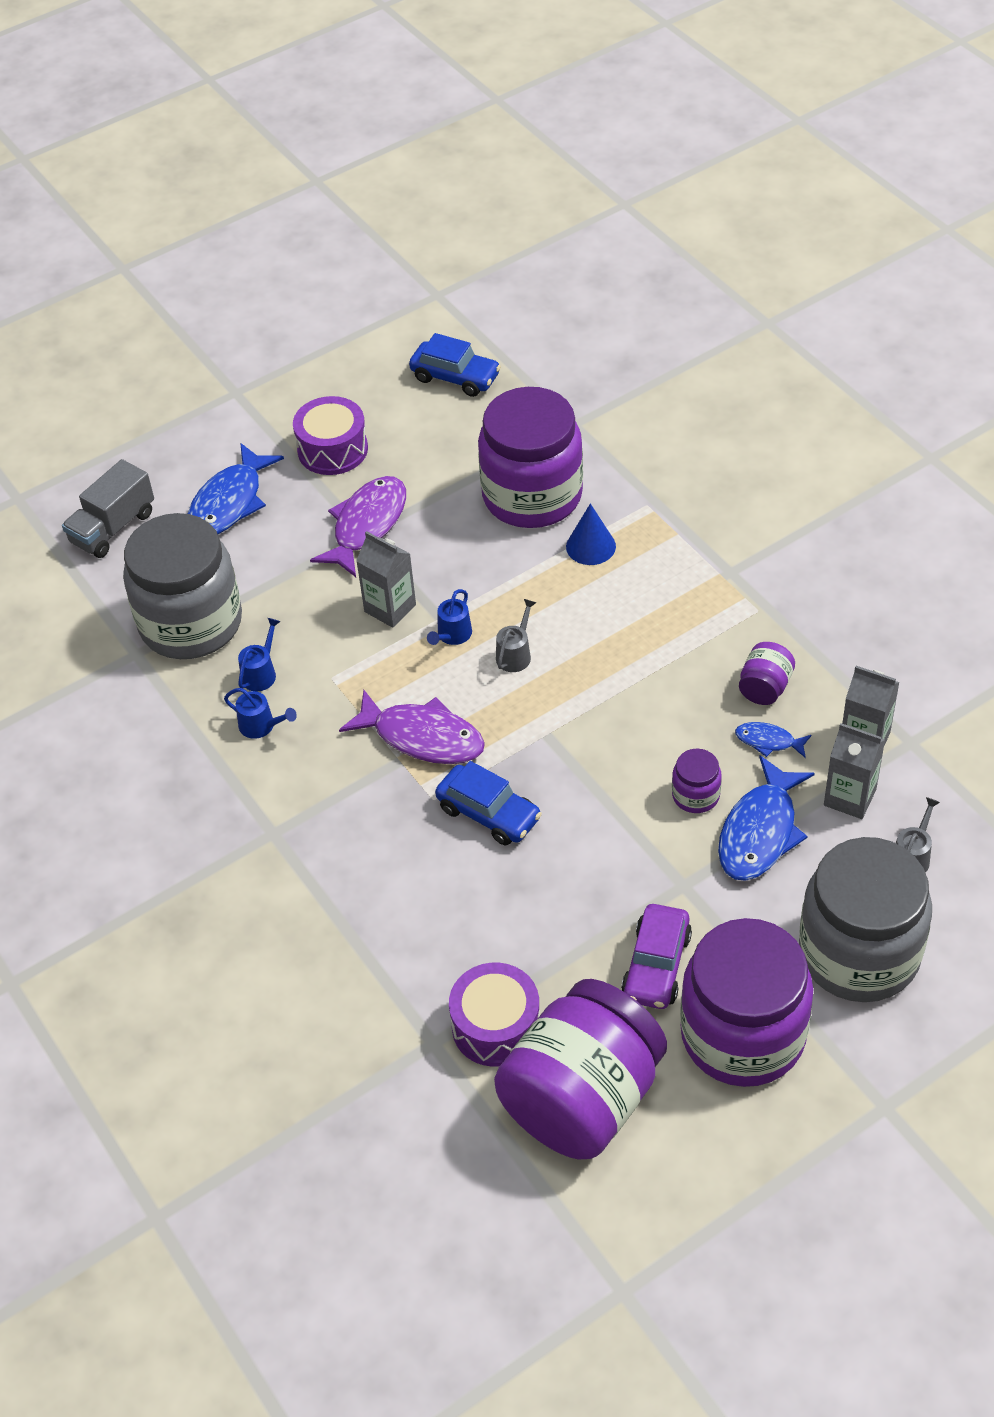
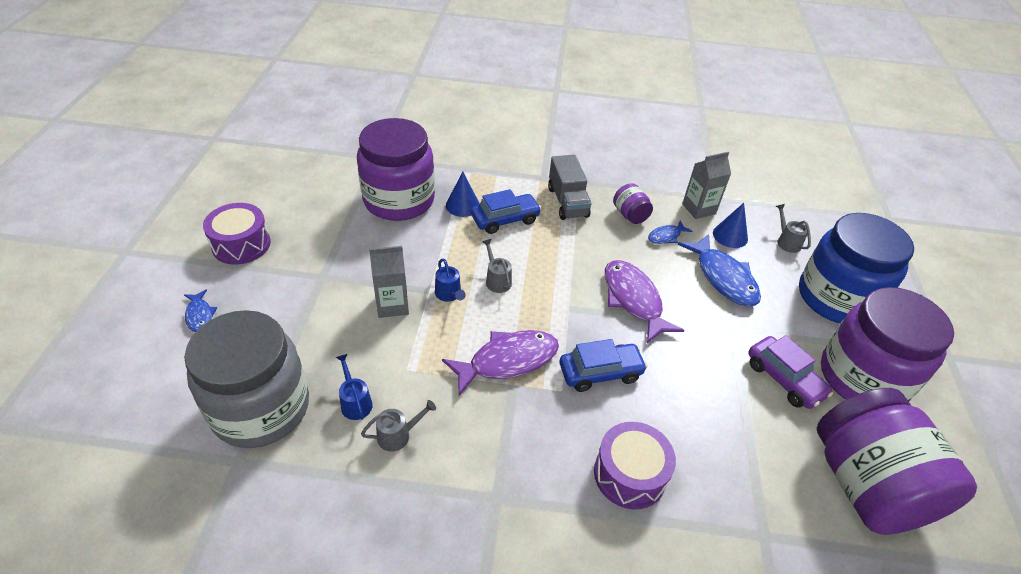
camera: 55 degrees left, 5 degrees down
grey truck [62,459,154,558] -> grey truck moved to [548,155,592,220]
blue fish [187,443,284,534] -> blue fish [184,289,217,332], size x0.51
blue watering can [224,688,297,739] -> grey watering can [361,400,436,451]
purple fish [310,476,406,577] -> purple fish moved to [605,260,684,343]
blue car [409,333,501,397] -> blue car moved to [471,189,542,234]
purple drum [449,963,540,1067] -> purple drum moved to [594,422,676,509]
purple jar [672,749,722,813] -> none
grey jar [799,837,932,1002] -> blue jar [799,213,914,323]
grey carton [824,723,885,819] -> blue cone [713,203,748,248]

